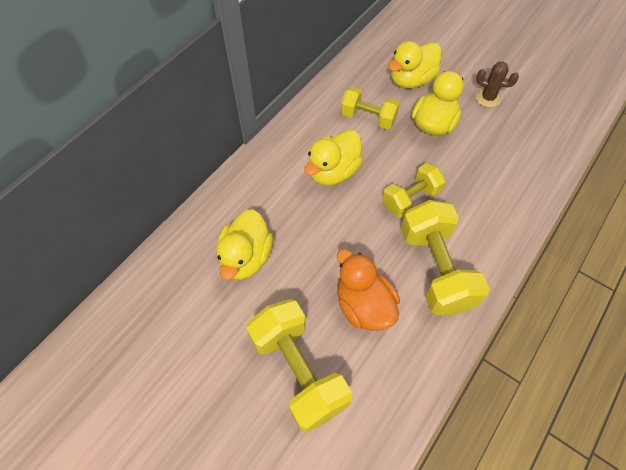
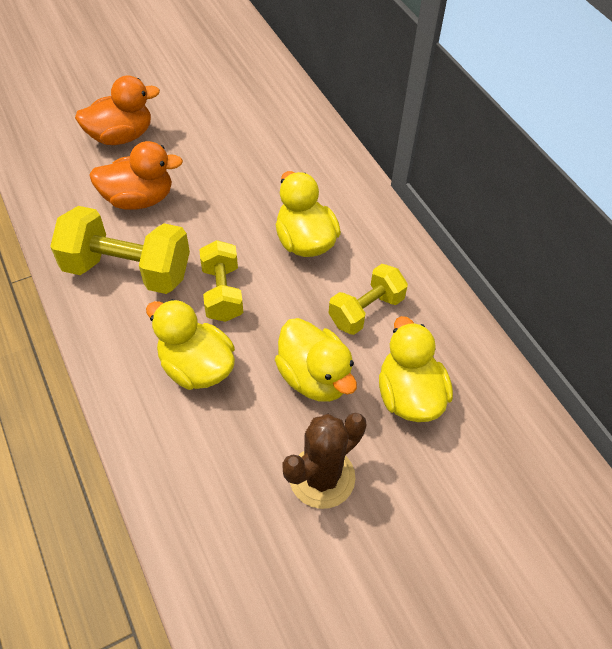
camera: 115 degrees right, 5 degrees down
yellow duck [217,209,273,280] -> yellow duck moved to [146,299,235,390]
yellow dumbbell [246,299,352,433] -> orange duck [75,75,160,145]
brown cactus [476,62,519,107] -> brown cactus [282,413,367,509], size x1.54

